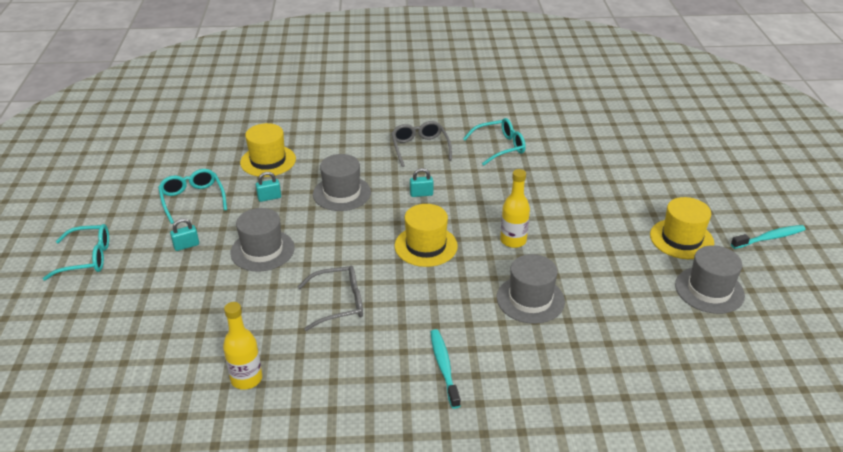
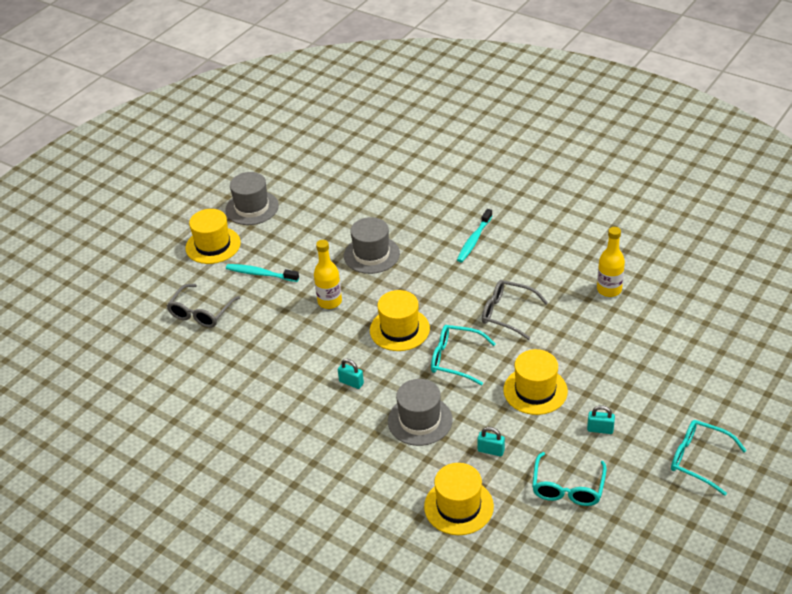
camera: 140 degrees left, 5 degrees up
grey hat [230,208,295,272] -> yellow hat [503,349,568,415]
grey glasses [391,121,452,167] -> grey glasses moved to [167,284,240,328]
turquoise glasses [463,118,526,166] -> turquoise glasses moved to [431,325,496,385]
turquoise toothbrush [731,225,806,249] -> turquoise toothbrush moved to [226,264,299,282]

